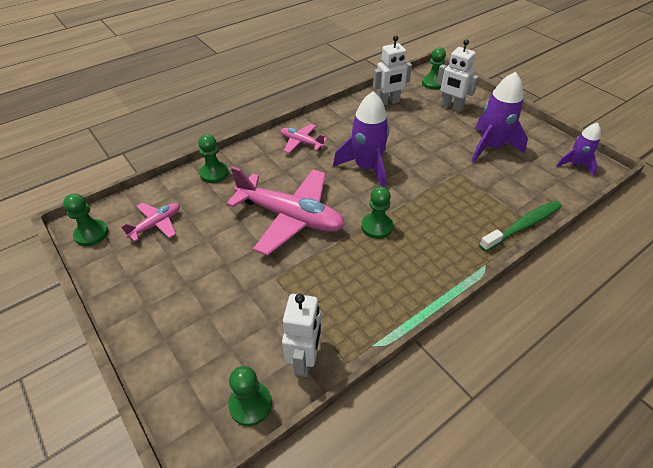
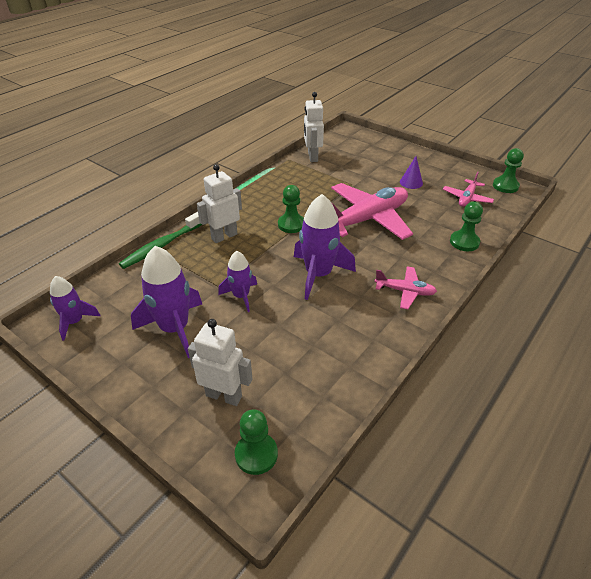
camera: 165 degrees right, 5 degrees down
pink plane [226,167,345,256] -> pink plane turned 135 degrees clockwise [331,183,413,240]
green pawn [228,366,272,426] -> none
white robot [373,35,412,106] -> white robot moved to [197,164,242,243]
none -> purple rocket [218,251,257,312]
none -> purple cone [400,156,423,189]

